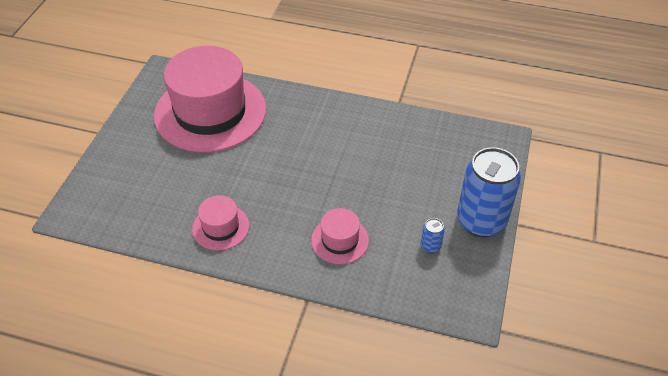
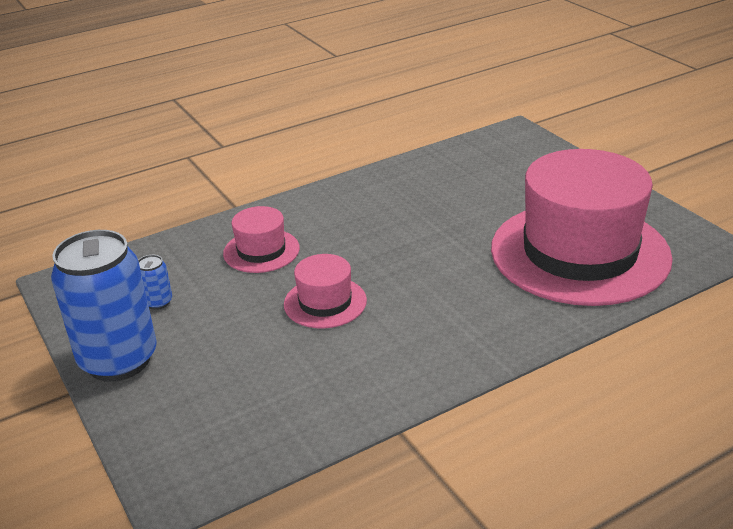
camera: 135 degrees right, 15 degrees down
pink hat [192,195,249,251] -> pink hat moved to [284,254,367,328]

